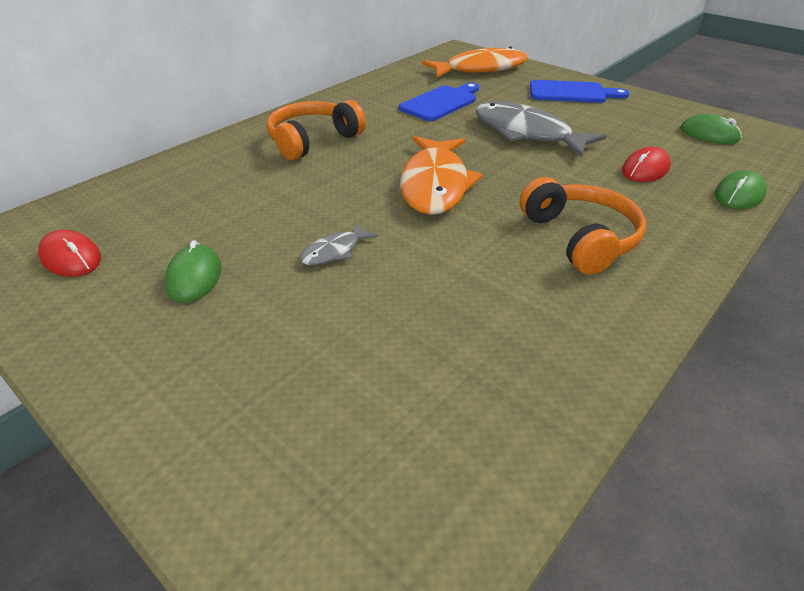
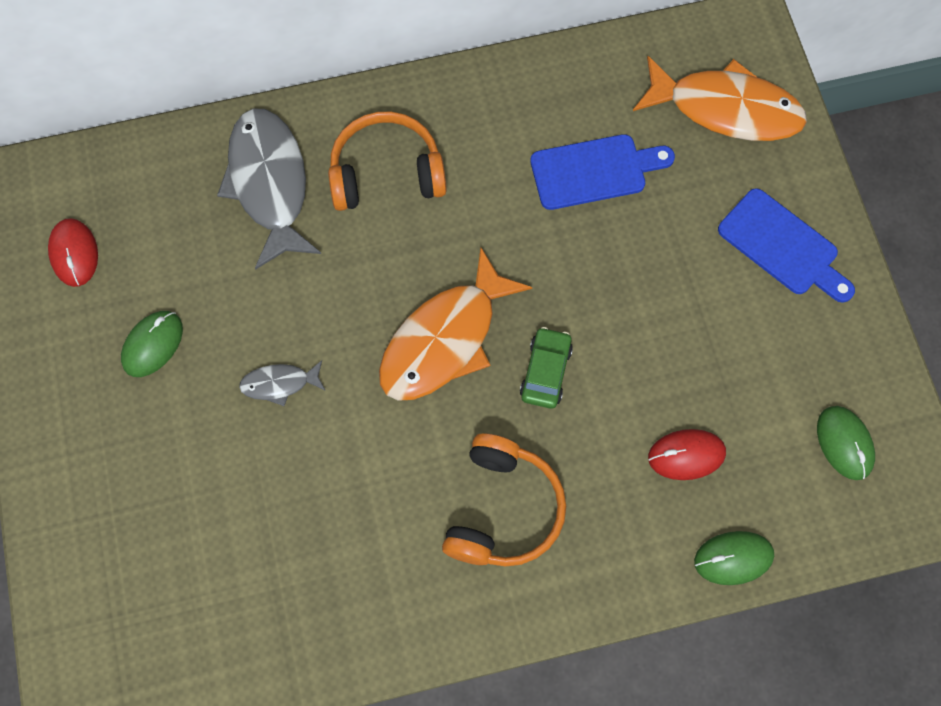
camera: 35 degrees right, 30 degrees up
grey fish [475,101,607,157] -> grey fish moved to [217,109,321,270]
none -> green car [520,327,573,409]

